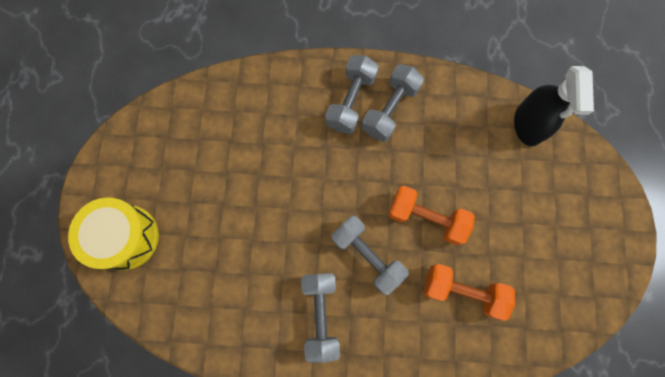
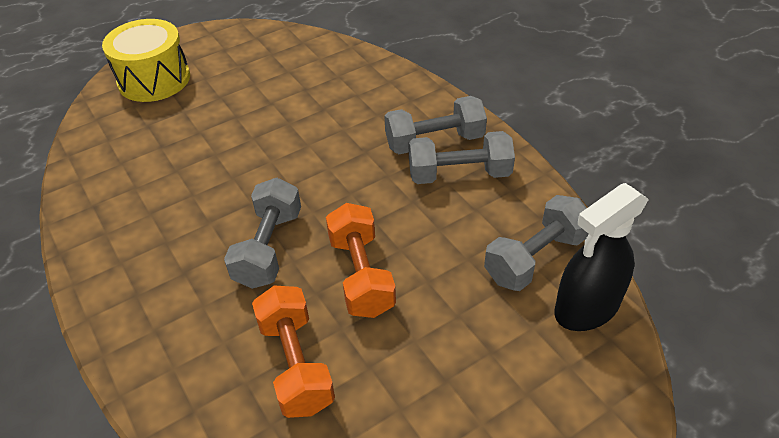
camera: 55 degrees right, 30 degrees down
grey dumbbell [301,273,340,363] -> grey dumbbell moved to [484,195,588,291]

